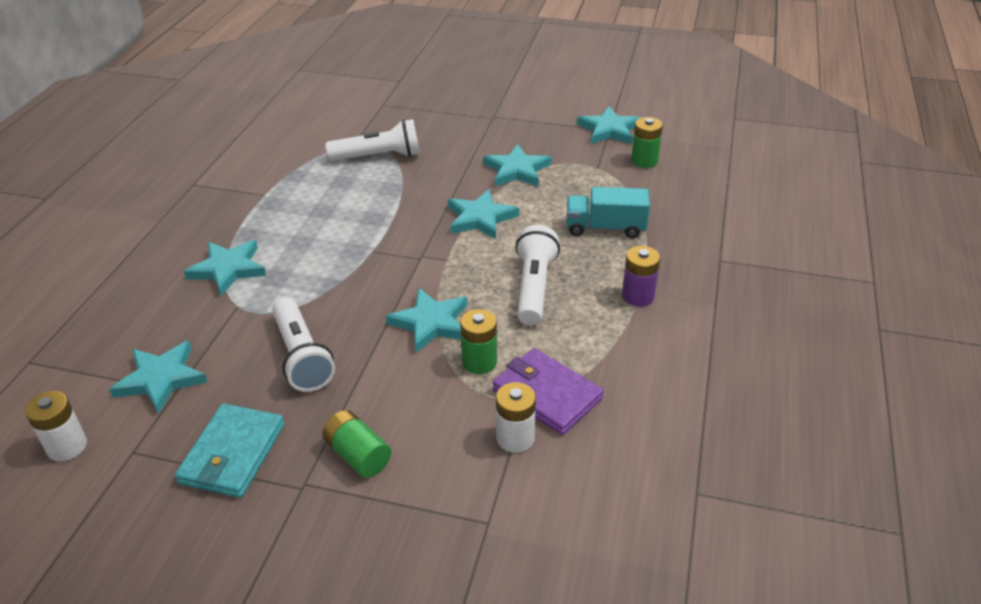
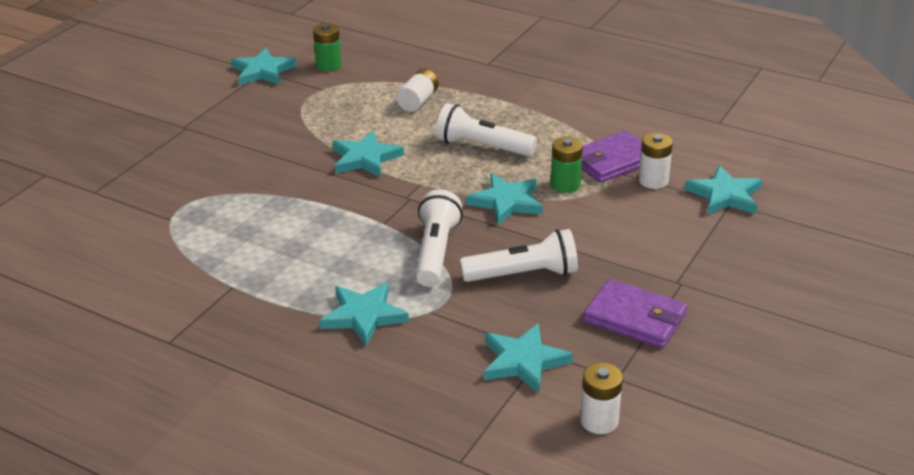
camera: 75 degrees left, 5 degrees down
turquoise wallet [175,403,285,498] -> purple wallet [583,279,687,348]
green battery [322,410,391,478] -> none
white flashlight [325,119,420,161] -> white flashlight moved to [416,189,463,287]
turquoise star [483,144,552,187] -> turquoise star moved to [685,165,762,215]
turquoise truck [567,187,650,238] -> white battery [396,69,439,112]
purple battery [622,246,660,307] -> none

